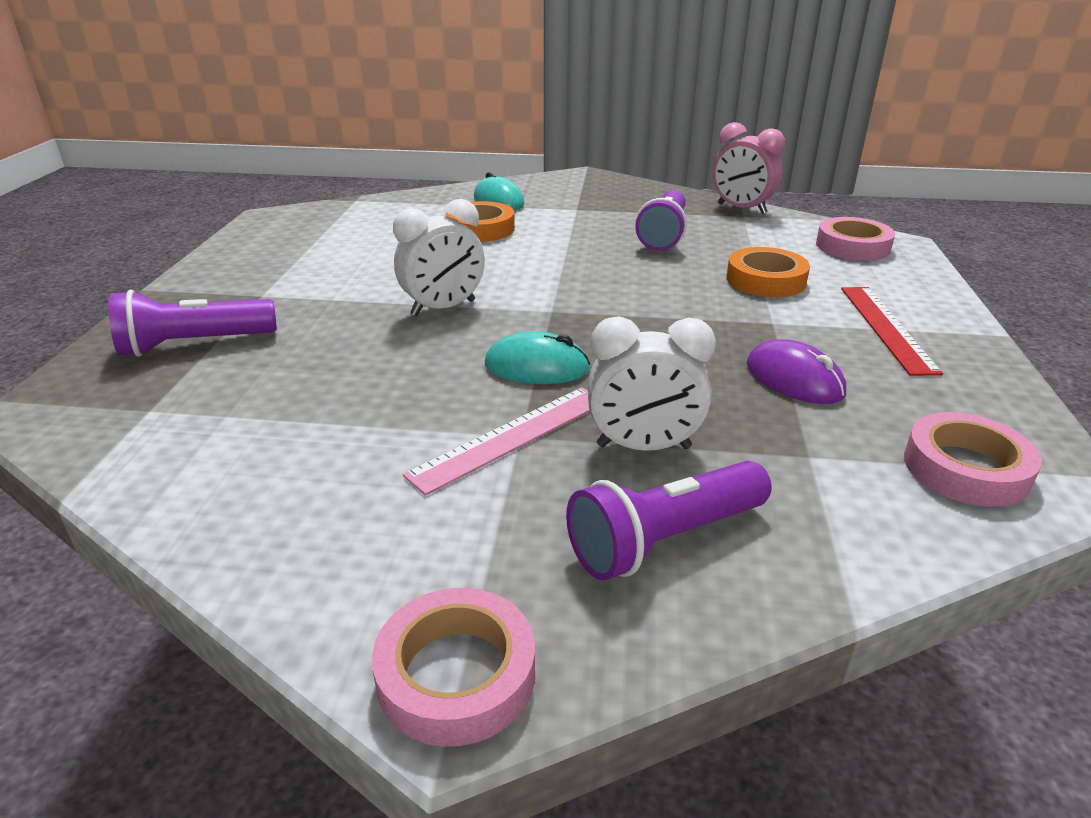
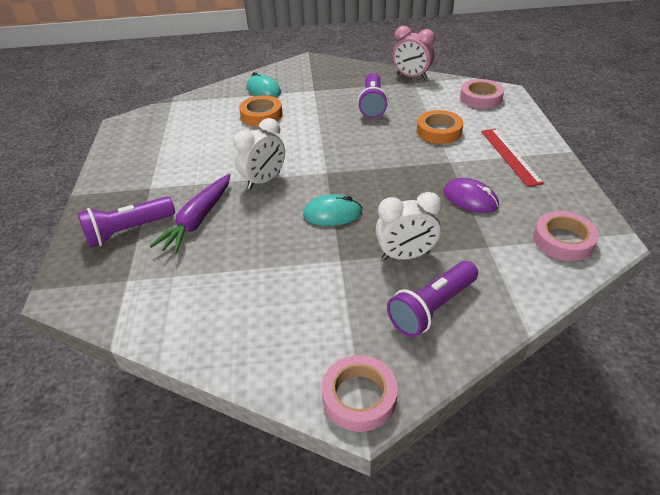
camera: 10 degrees left, 10 degrees up
pink ruler [403,387,590,495] -> none
none -> purple carrot [150,174,230,254]

